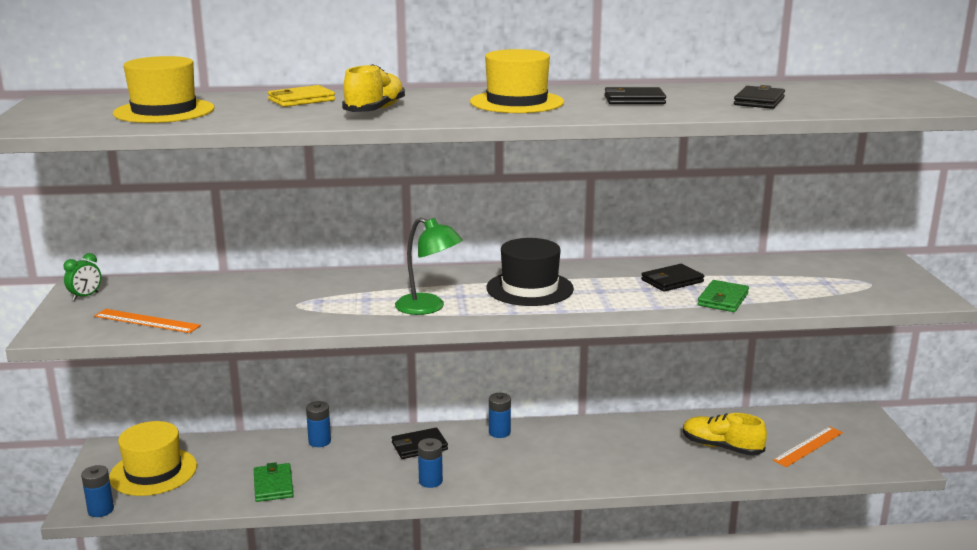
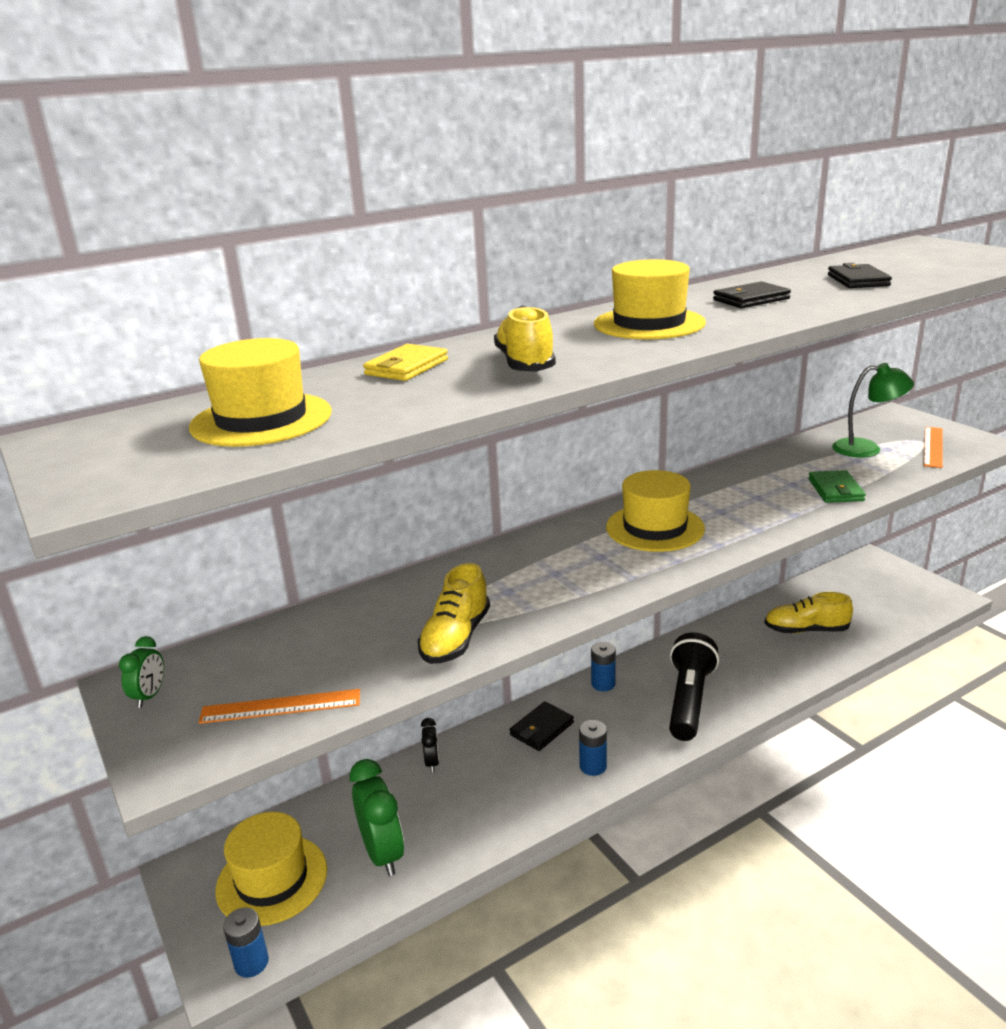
camera: 25 degrees left, 5 degrees up
green wallet [254,462,294,502] -> none
blue battery [306,401,331,447] -> black clock [421,718,439,772]
green lamp [395,217,463,315] -> green lamp moved to [832,363,914,458]
black hat [486,238,574,306] -> yellow hat [606,470,705,552]
black wallet [641,264,704,292] -> none
orange ruler [773,426,843,467] -> orange ruler moved to [924,427,943,468]
none -> green clock [350,759,404,876]
none -> yellow shoe [418,563,490,664]
none -> black flashlight [669,632,719,741]

